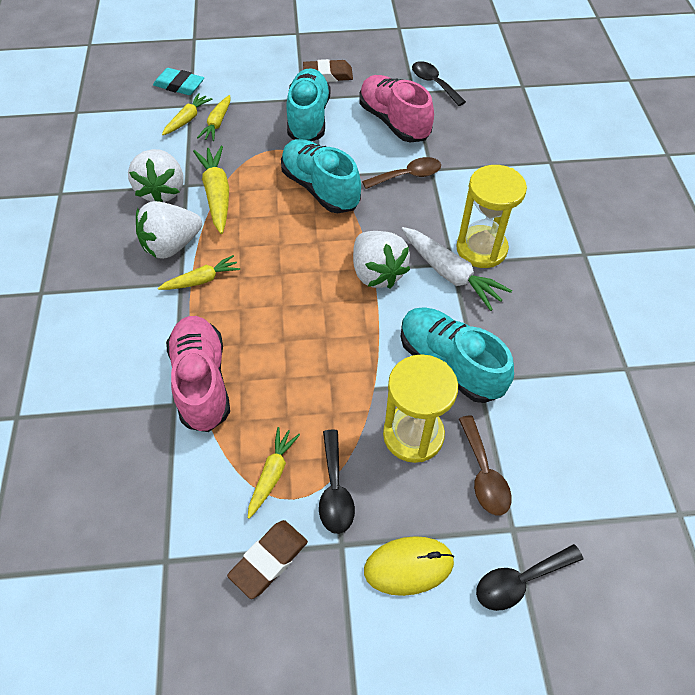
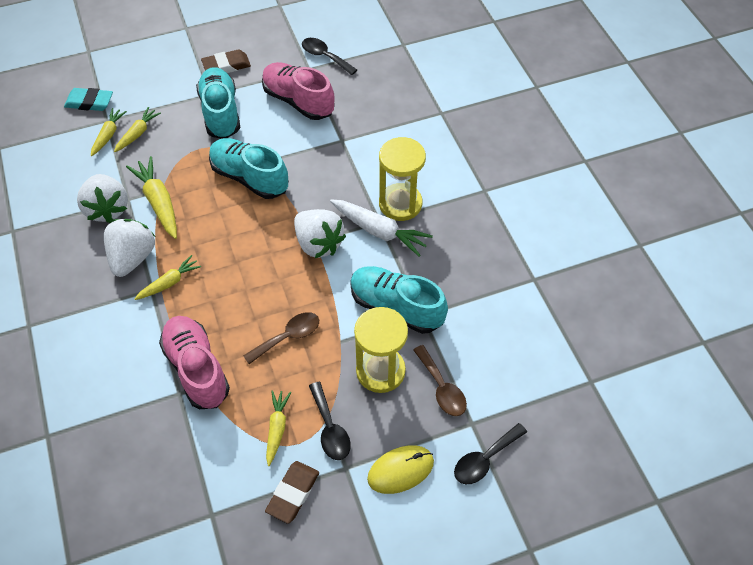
camera: 15 degrees left, 0 degrees up
white strawberry [136,201,202,259] -> white strawberry turned 150 degrees clockwise [104,219,155,277]
yellow carrot [197,95,230,141] -> yellow carrot turned 150 degrees counterclockwise [114,107,161,152]
brown spoon [362,157,441,189] -> brown spoon moved to [243,312,319,364]

